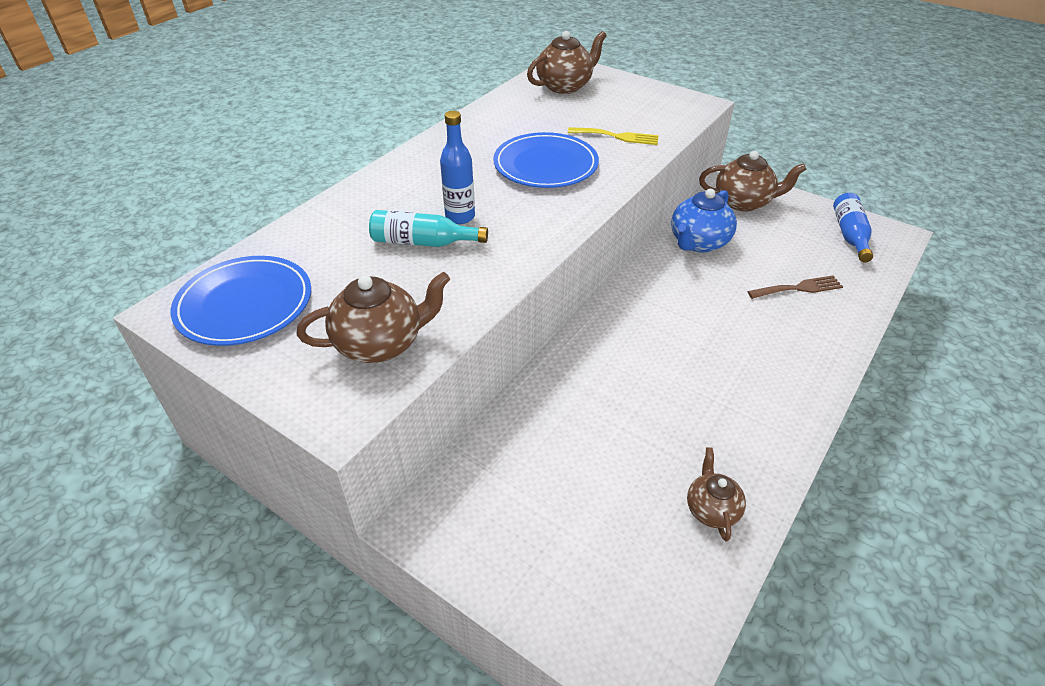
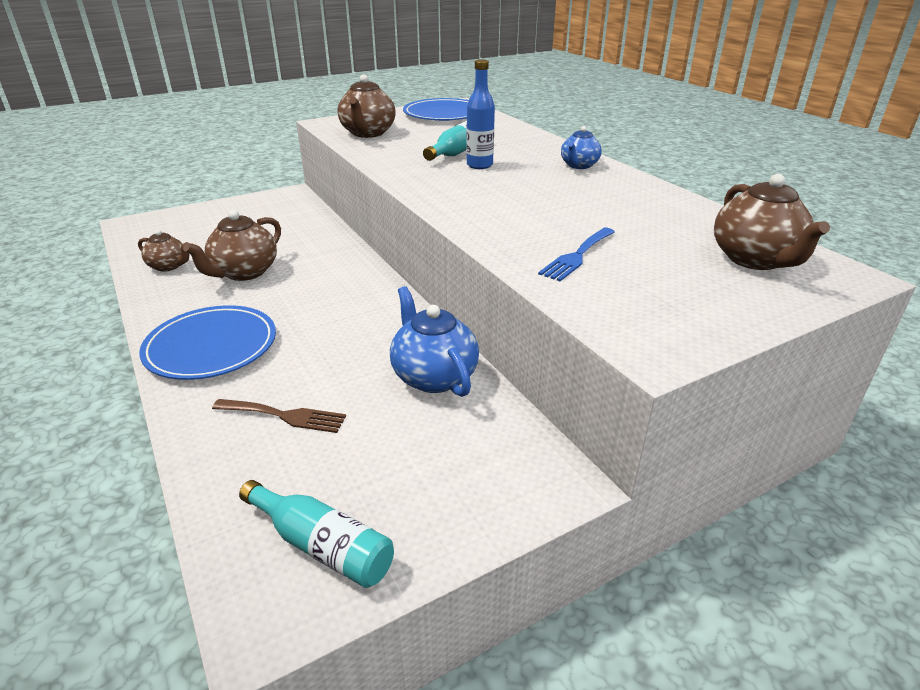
camera: 115 degrees right, 10 degrees down
blue plate [493,132,599,188] -> blue plate moved to [139,305,276,380]
yellow fork [568,127,659,145] -> blue fork [538,228,615,281]
brown teapot [699,151,807,212] -> brown teapot moved to [183,210,281,281]
brown fork [748,275,843,299] -> brown fork turned 90 degrees counterclockwise [212,399,346,433]
blue bottle [833,193,873,262] -> turquoise bottle [239,480,394,588]
none -> blue teapot [561,126,602,169]

